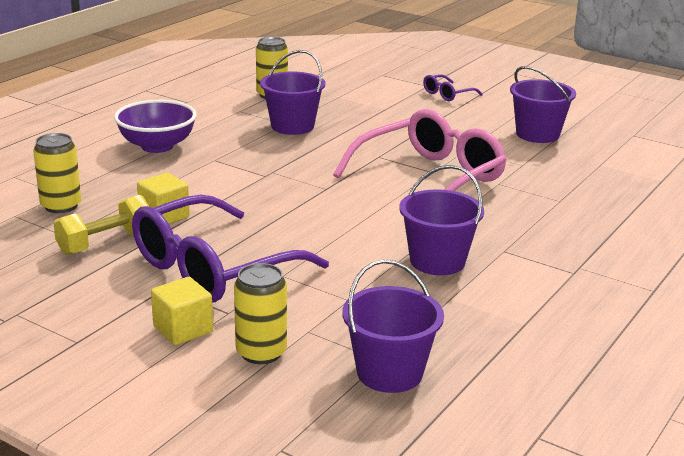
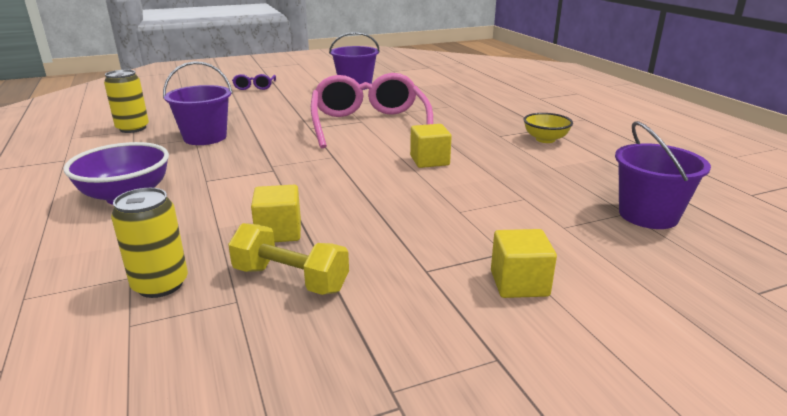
camera: 55 degrees left, 0 degrees up
yellow dumbbell [53,195,149,255] -> yellow dumbbell turned 60 degrees counterclockwise [228,223,349,295]
purple glasses [132,195,329,302] -> none
yellow can [234,263,287,364] -> none
purple bucket [399,165,484,275] -> none
none -> yellow cube [410,124,452,168]
none -> yellow bowl [523,113,573,143]

